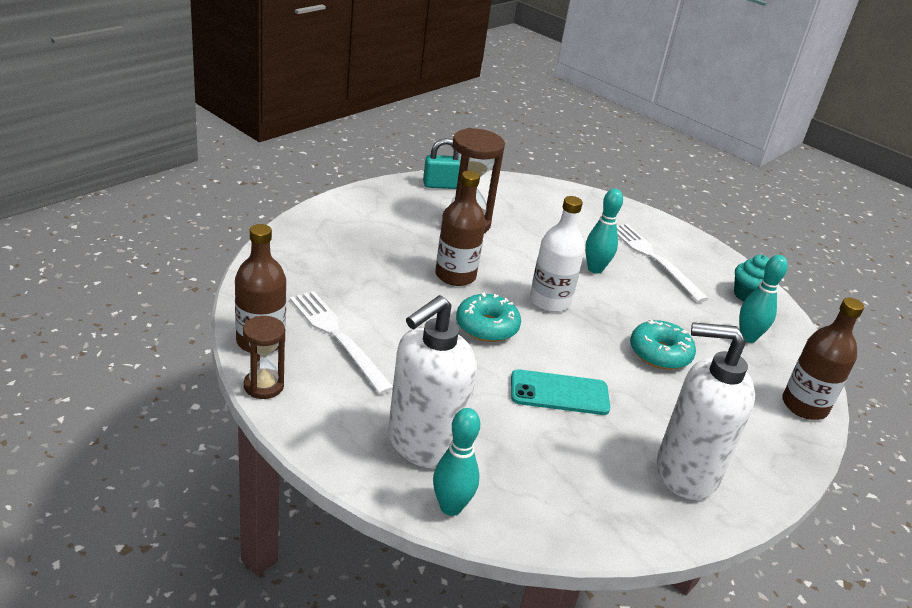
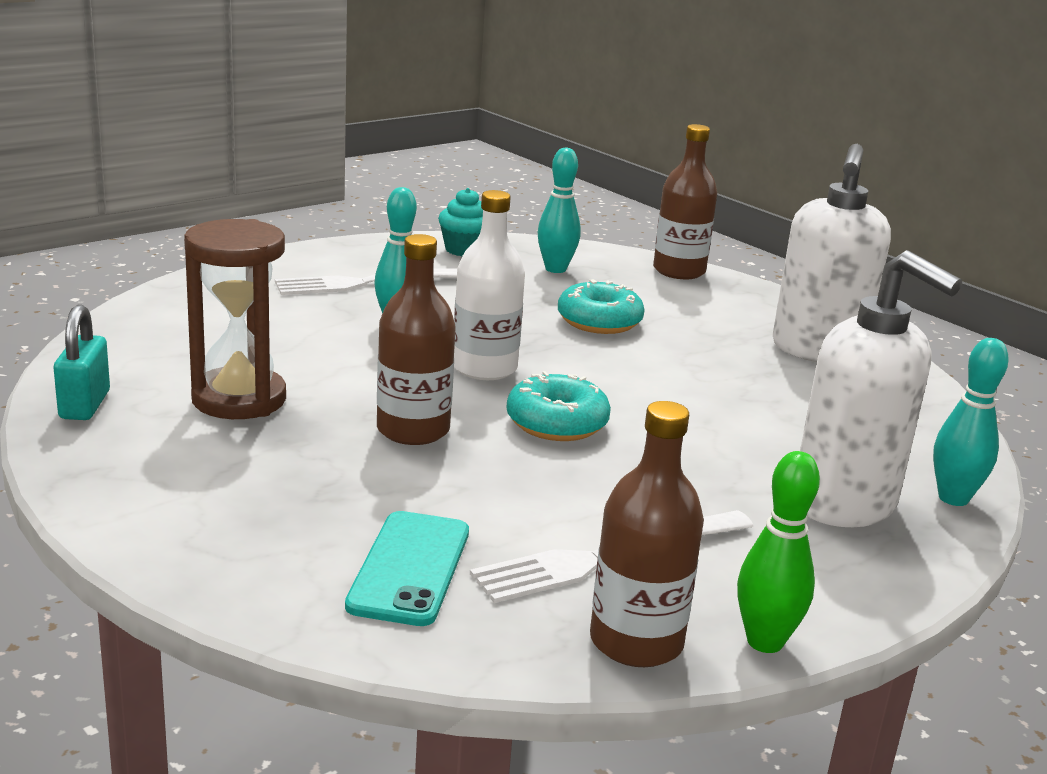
camera: 80 degrees left, 10 degrees down
brown hourglass [243,316,285,399] -> green bowling pin [737,451,820,653]
turquoise phone [511,369,610,415] -> turquoise phone moved to [345,511,469,626]

